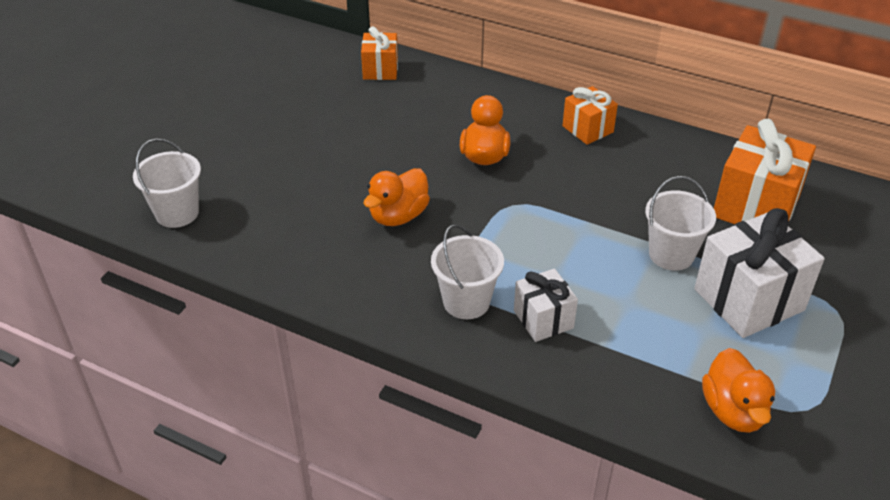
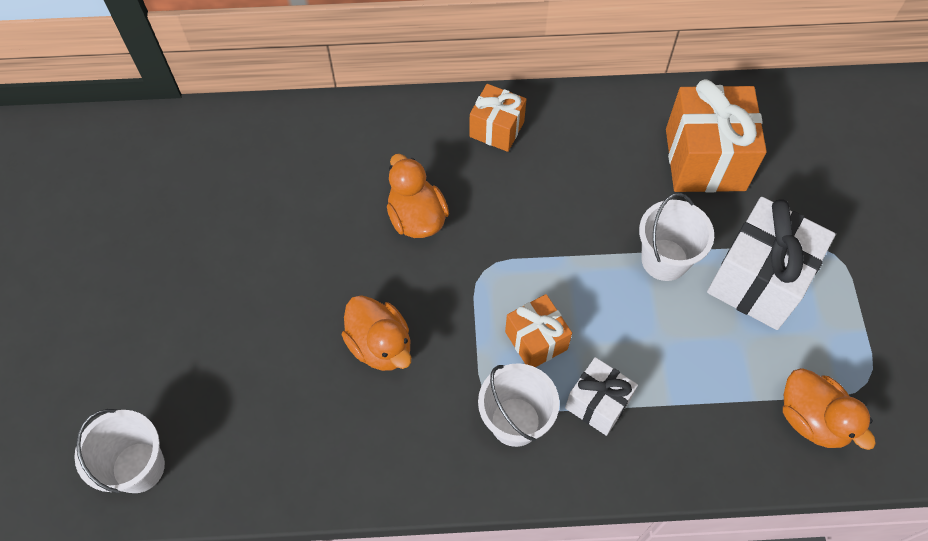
camera: 30 degrees left, 20 degrees up
orange gift [361,26,398,80] -> orange gift moved to [505,294,572,367]
orange duck [364,168,430,226] -> orange duck turned 45 degrees counterclockwise [342,295,411,371]

